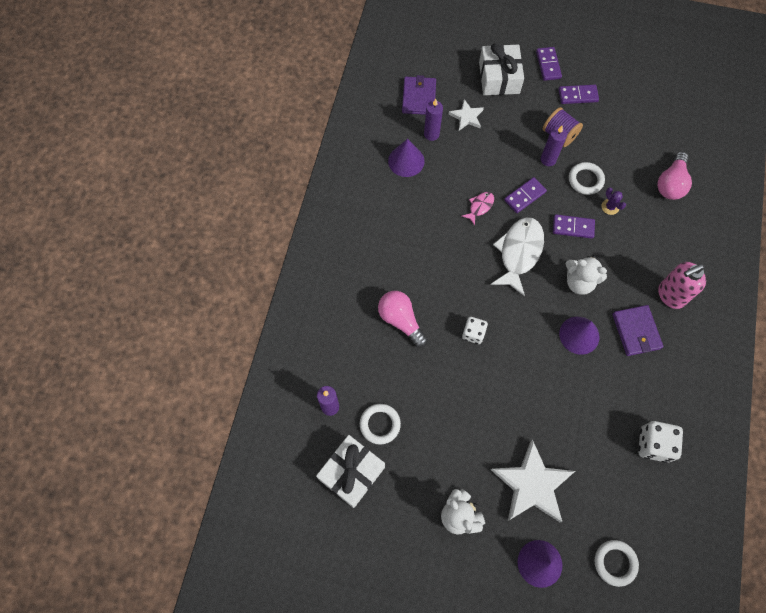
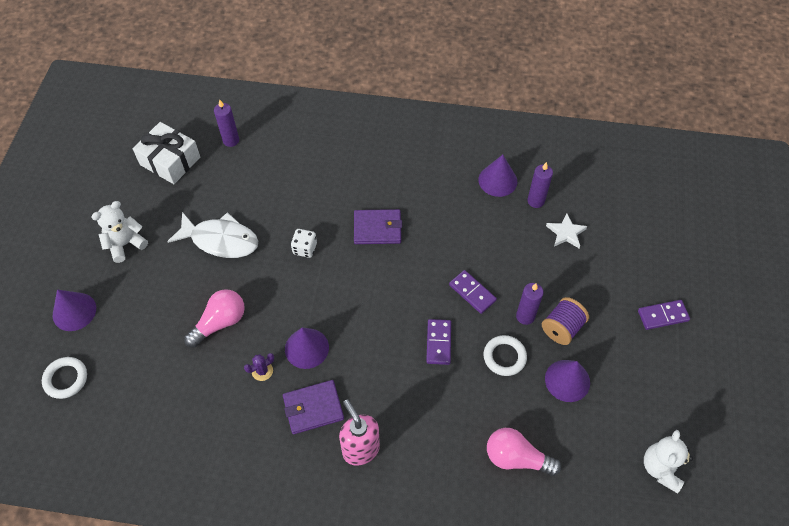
camera: 85 degrees right, 10 degrees down
white ring [360,404,401,445] -> none
pink light bulb [378,291,428,348] -> pink light bulb moved to [184,289,245,348]
purple wallet [402,75,436,115] -> purple wallet moved to [354,209,402,244]
pink fish [462,192,494,225] -> none
white gift [479,43,524,95] -> none
white fish [491,217,544,296] -> white fish moved to [167,212,258,258]
white star [491,439,575,522] -> none
purple domino [559,85,599,104] -> none
white teddy bear [566,255,607,295] -> white teddy bear moved to [644,430,693,493]
purple cactus [602,188,626,215] -> purple cactus moved to [244,353,274,381]
white dice [638,421,683,463] -> none
none -> purple cone [545,360,590,402]

